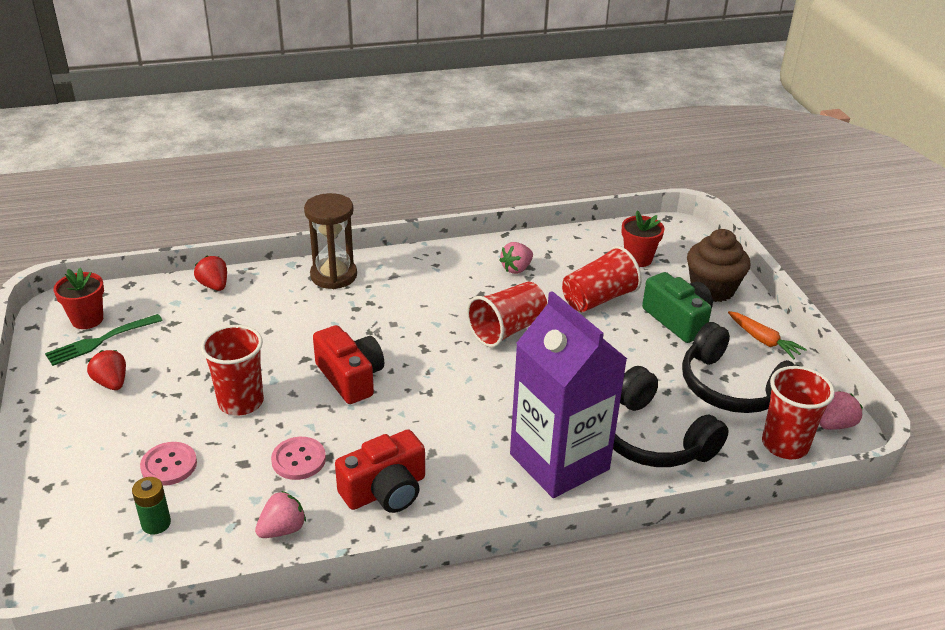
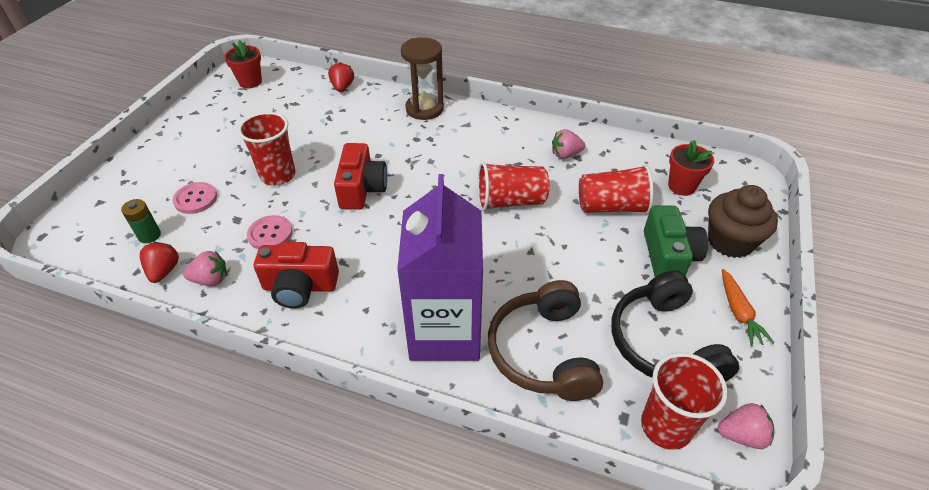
camera: 35 degrees right, 10 degrees up
green fork [45,314,163,366] -> none
red strawberry [87,350,126,390] -> red strawberry moved to [140,242,179,283]
black headphones [613,366,729,467] -> brown headphones [488,280,603,401]

